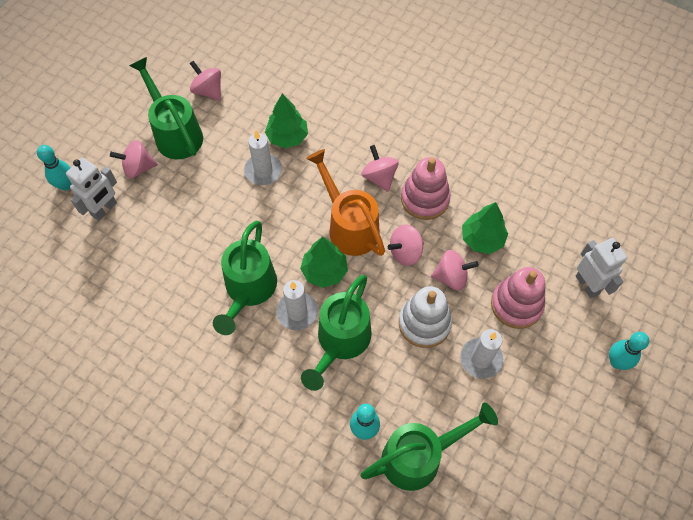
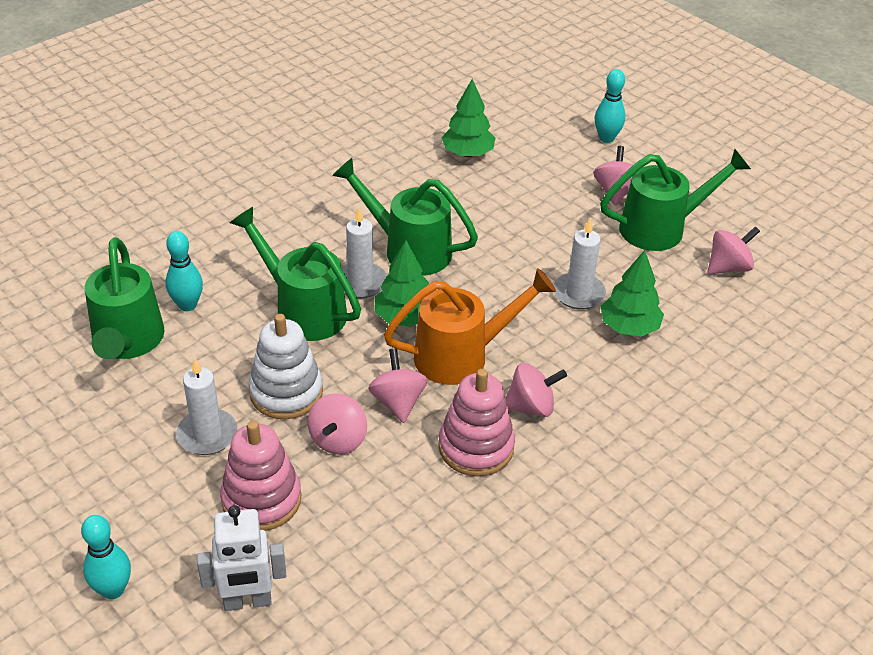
camera: 105 degrees right, 20 degrees down
white robot [66,158,117,221] -> none
green tree [462,202,508,254] -> green tree moved to [441,79,495,157]

